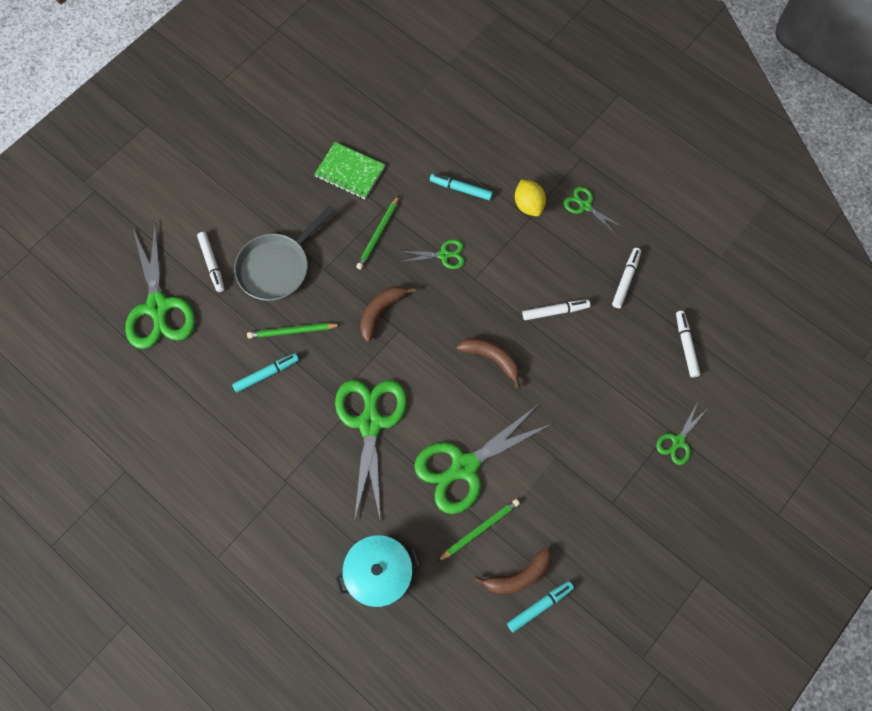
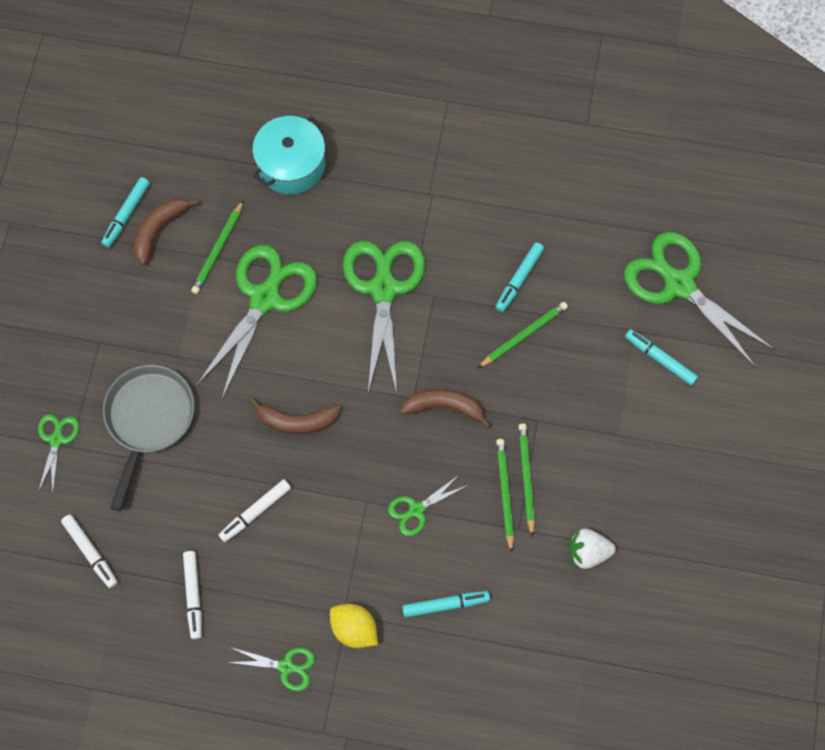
camera: 150 degrees right, 0 degrees up
white marker [197,232,225,292] -> turquoise marker [625,329,698,386]
grey pan [234,206,335,301] -> grey pan moved to [103,365,194,511]
green notebook [314,142,385,199] -> white strawberry [569,529,616,569]
green scissors [335,380,407,521] -> green scissors turned 150 degrees counterclockwise [343,241,425,393]
brown banana [360,286,416,342] -> brown banana turned 90 degrees counterclockwise [400,389,491,429]
none -> green pencil [518,423,535,537]

